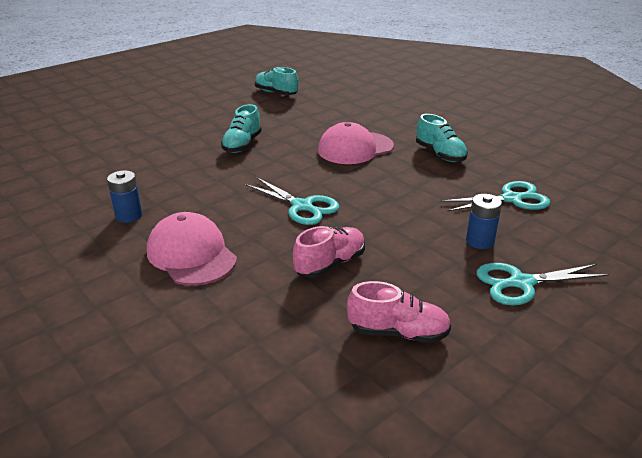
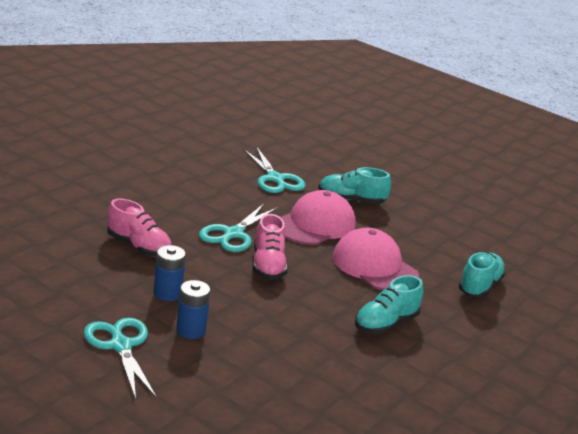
camera: 75 degrees right, 5 degrees down
blue battery [107,171,142,223] -> blue battery moved to [154,245,186,301]
pink cap [147,212,237,286] -> pink cap moved to [281,190,356,244]
turquoise shoe [255,67,298,95] -> turquoise shoe moved to [458,252,506,297]
pink shoe [347,281,451,343] -> pink shoe moved to [253,214,288,280]
turquoise scissors [441,181,550,212] -> turquoise scissors moved to [243,146,305,193]

